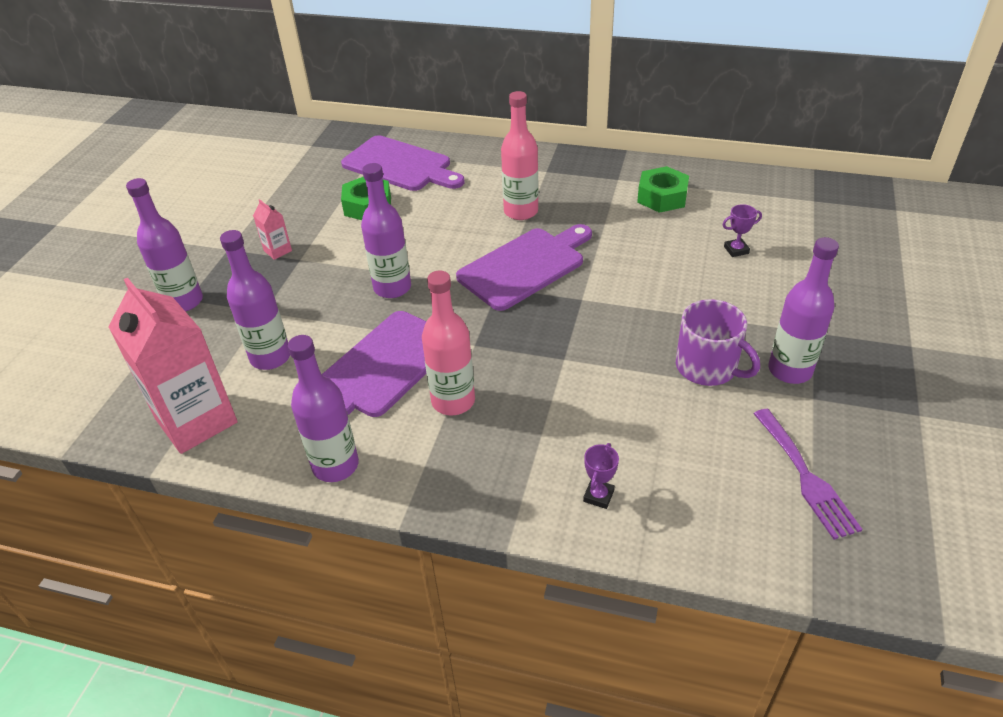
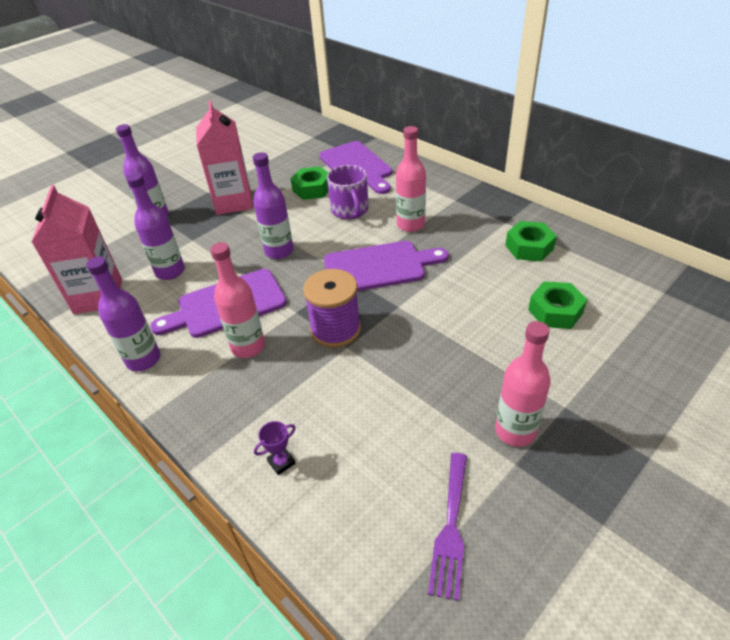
camera: 30 degrees right, 0 degrees up
pink carton [253,199,292,260] -> pink carton [196,100,253,215], size x2.38
purple mug [676,299,760,386] -> purple mug moved to [327,165,369,219]
purple trophy [722,204,762,257] -> green nut [528,281,587,329]
purple bottle [768,237,839,384] -> pink bottle [495,321,551,447]
none -> purple spool [303,269,361,348]

